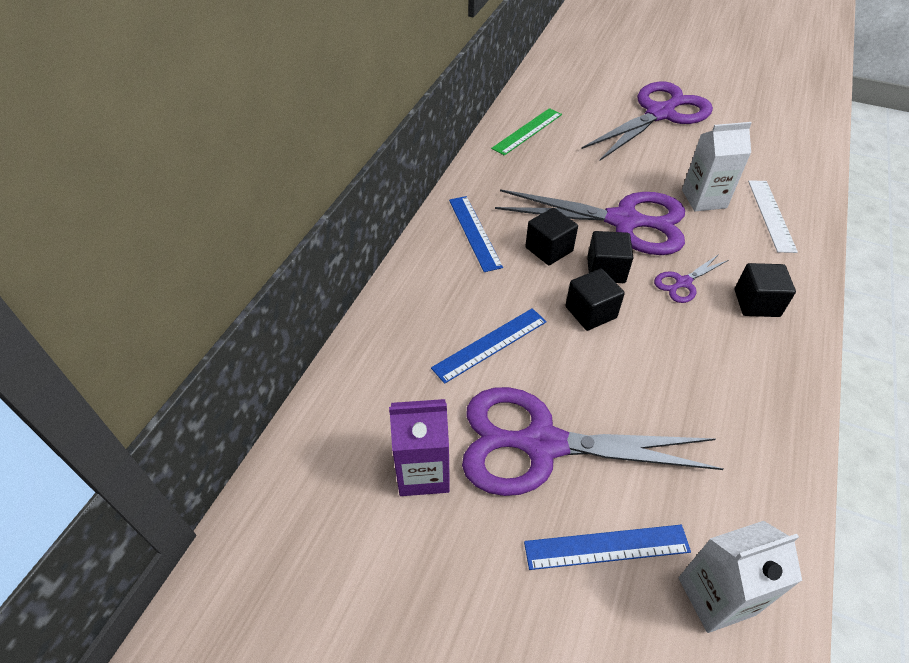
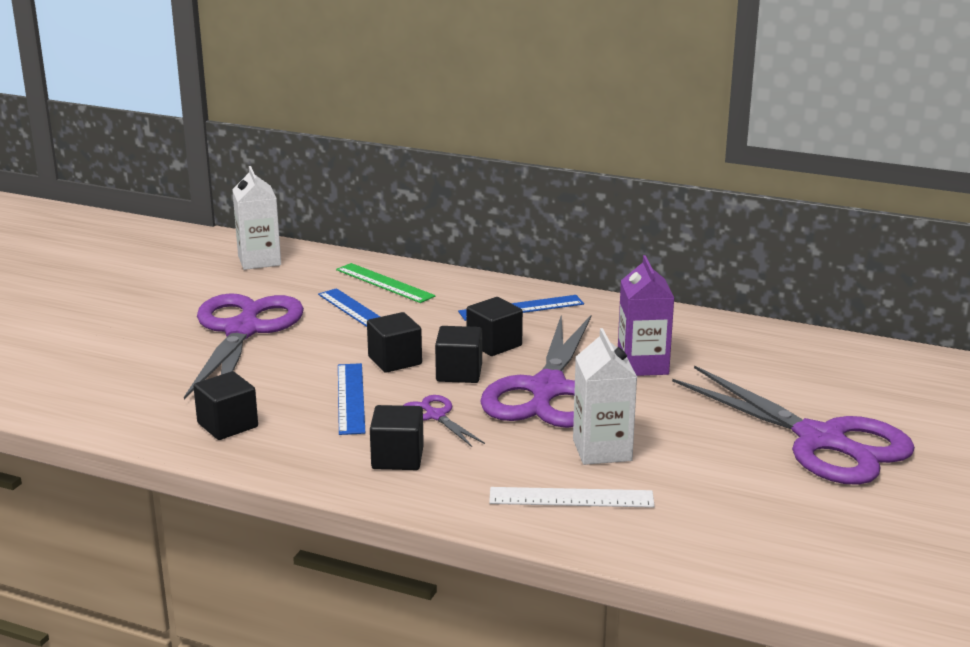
camera: 90 degrees right, 25 degrees down
purple carton [389,399,450,496] -> purple carton moved to [618,255,674,376]
green ruler [491,108,562,156] -> green ruler moved to [336,263,436,303]
blue ruler [524,525,691,570] -> blue ruler moved to [338,363,365,435]
white carton [678,521,802,633] -> white carton moved to [232,166,281,270]
none -> black cube [193,371,258,440]

